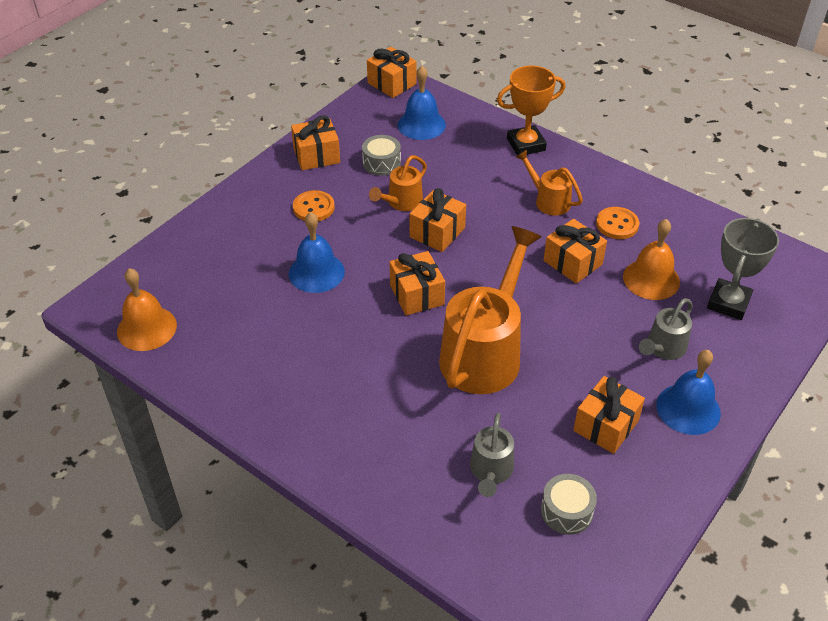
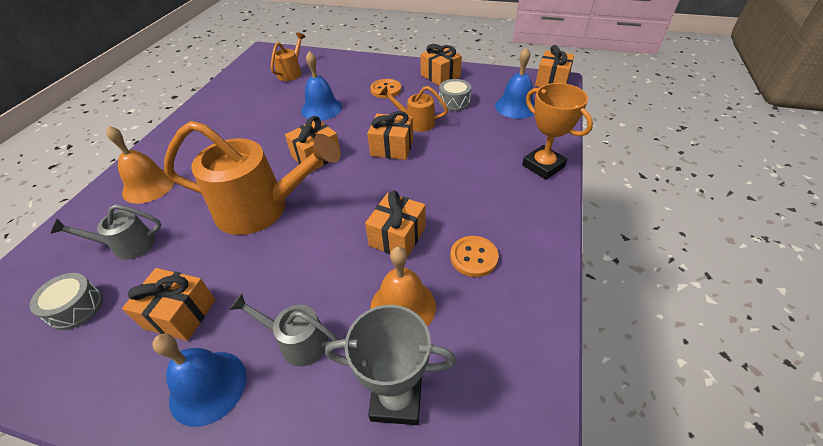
camera: 70 degrees right, 0 degrees up
orange bell [117,268,177,351] -> orange bell moved to [106,126,175,204]
orange watering can [516,150,583,215] -> orange watering can moved to [271,32,306,81]

